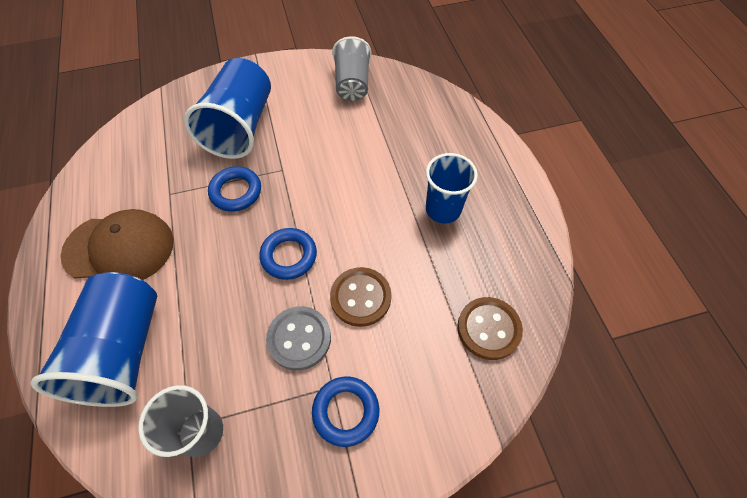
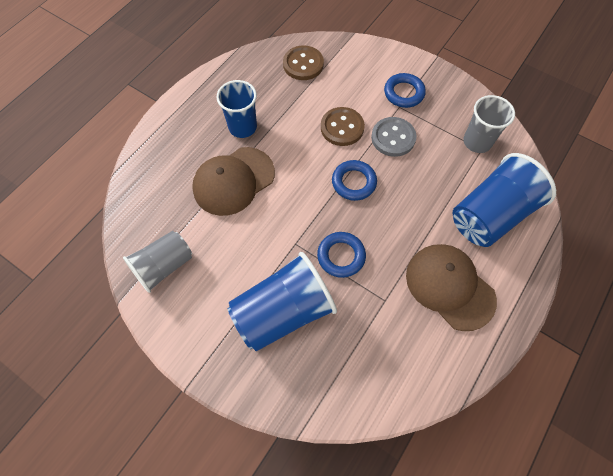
camera: 130 degrees left, 5 degrees up
none -> brown cap [192,147,275,216]

